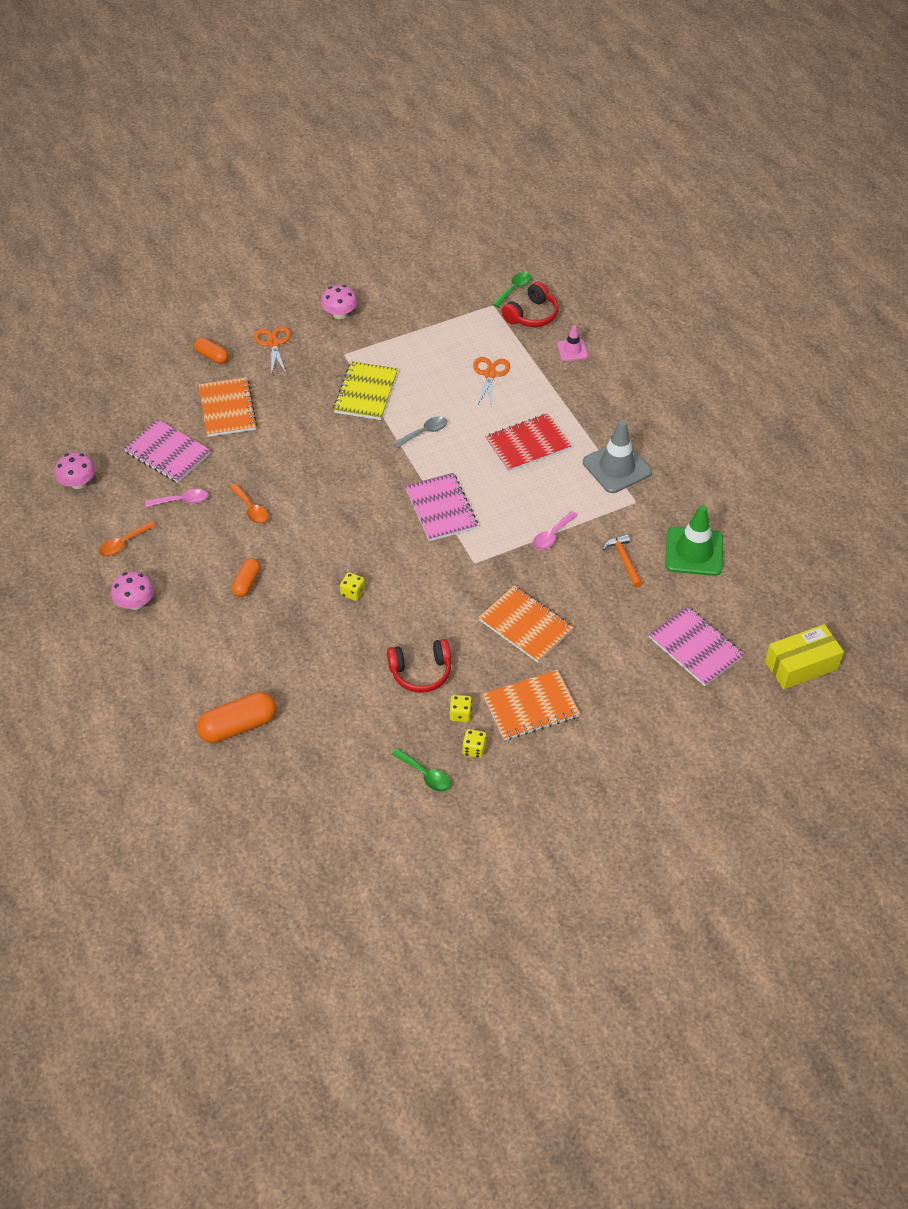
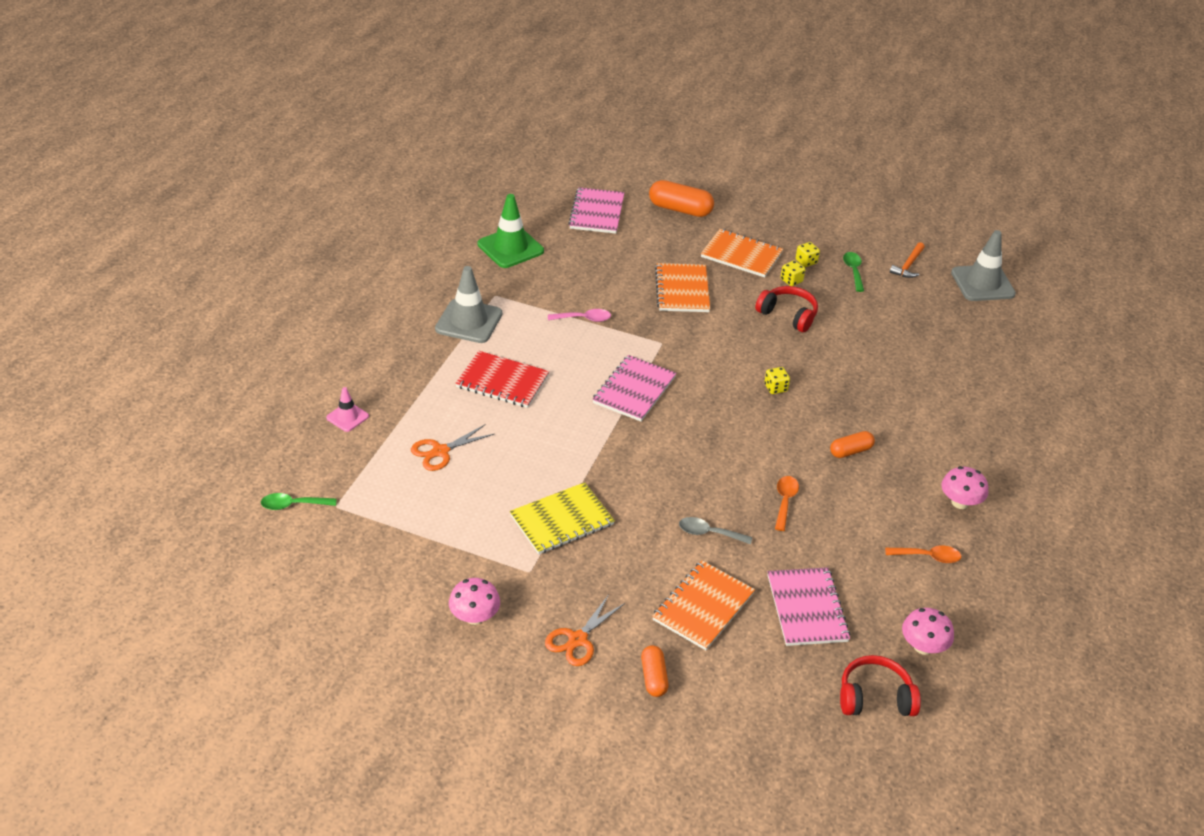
camera: 135 degrees left, 10 degrees down
pink spoon [145,489,208,507] -> none
orange capsule [197,692,276,743] -> orange capsule moved to [649,180,714,217]
grey spoon [393,416,447,448] -> grey spoon moved to [679,517,752,545]
red headphones [502,282,558,327] -> red headphones moved to [840,655,921,716]
orange hammer [603,534,643,588] -> orange hammer moved to [890,242,925,278]
yellow box [765,624,844,689] -> none
none -> grey traffic cone [951,230,1016,301]

